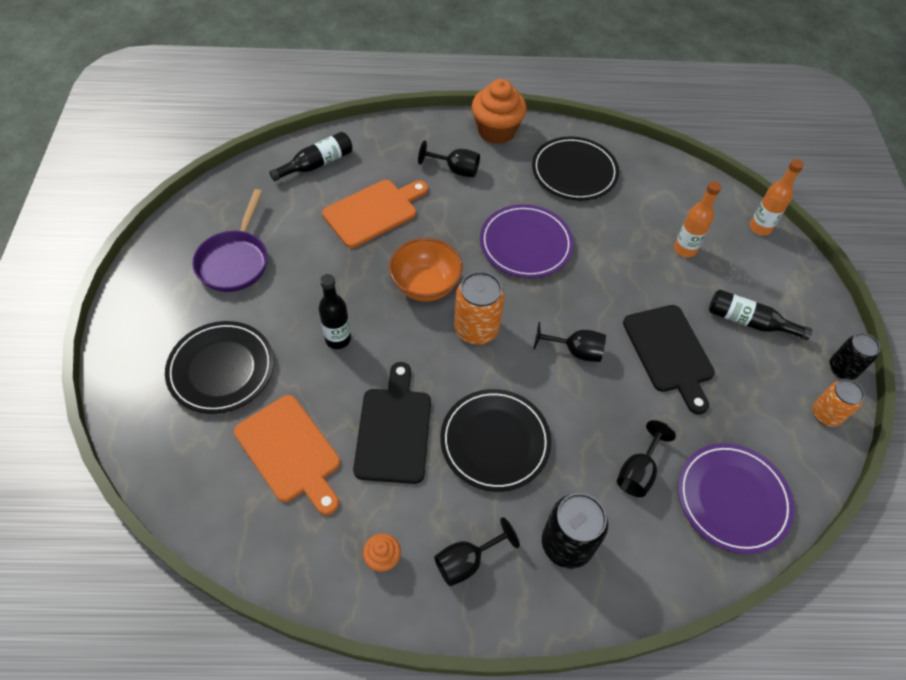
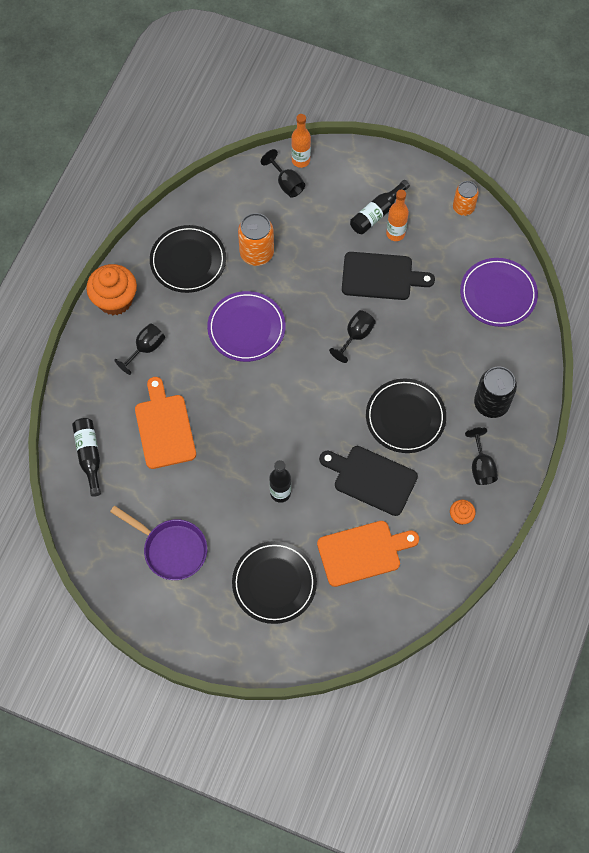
camera: 65 degrees left, 10 degrees up
orange bowl [389,238,463,301] -> none
orange can [454,271,505,345] -> orange can moved to [238,213,274,266]
black goblet [617,420,676,497] -> black goblet moved to [261,149,305,198]
orange bottle [674,181,721,257] -> orange bottle moved to [386,190,409,241]
black can [830,333,880,380] -> none

